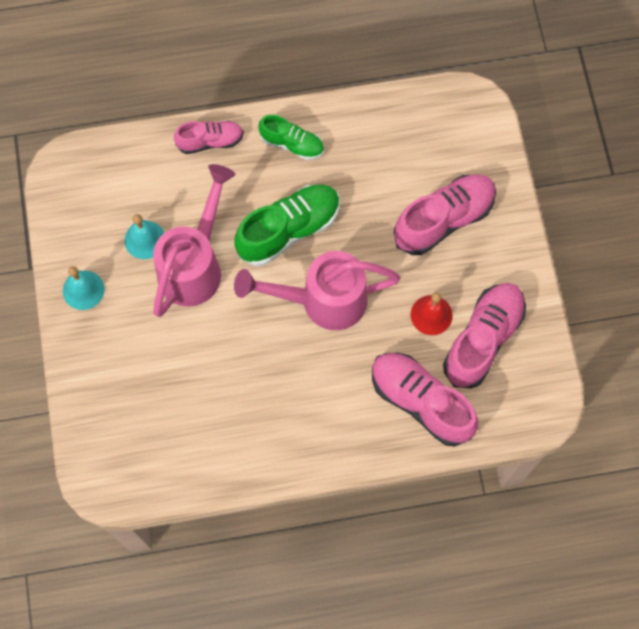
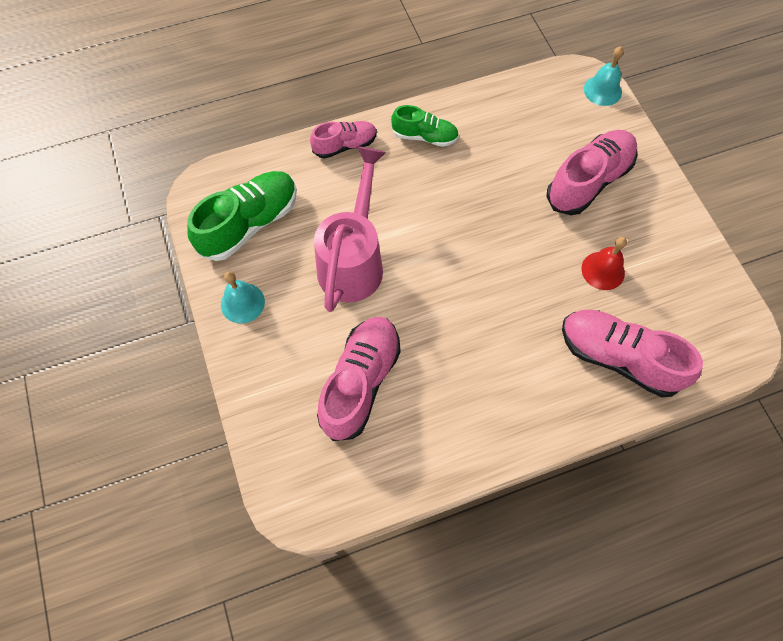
camera: 10 degrees left, 5 degrees down
turquoise bell [124,214,164,259] -> turquoise bell moved to [584,46,624,106]
green shoe [234,184,340,266] -> green shoe moved to [187,171,297,261]
pink watering can [234,251,401,330] -> none
pink shoe [443,283,526,389] -> pink shoe moved to [317,317,400,441]

